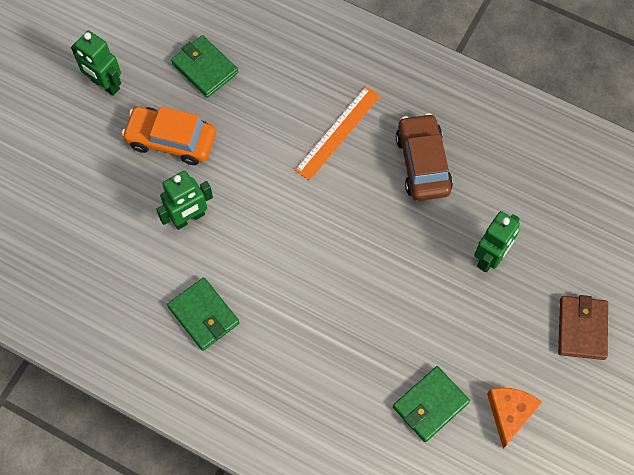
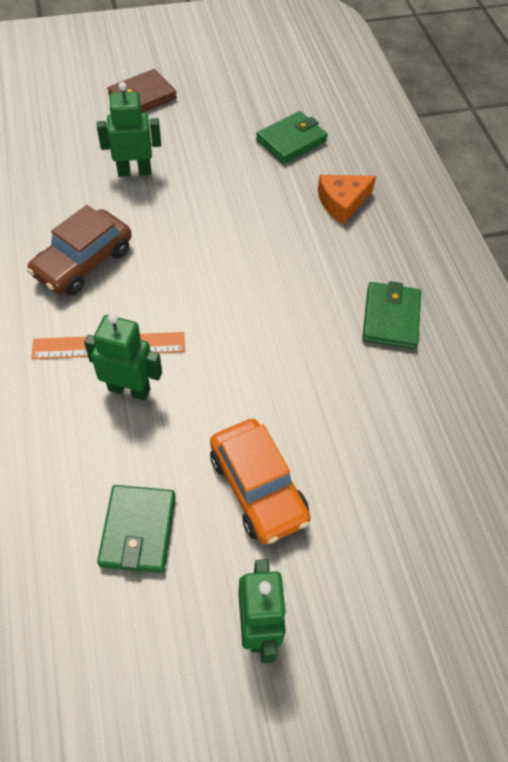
camera: 135 degrees left, 10 degrees down
green robot [156,171,213,230] -> green robot moved to [84,313,162,401]
green wallet [393,366,470,442] -> green wallet turned 45 degrees counterclockwise [256,111,328,164]
orange cheese [487,388,542,449] -> orange cheese moved to [318,175,376,224]

